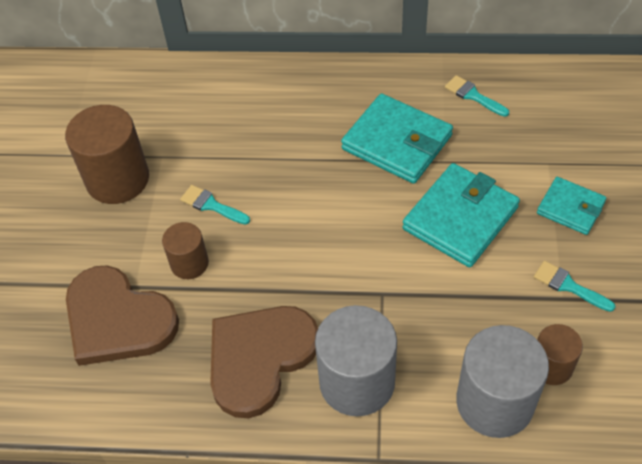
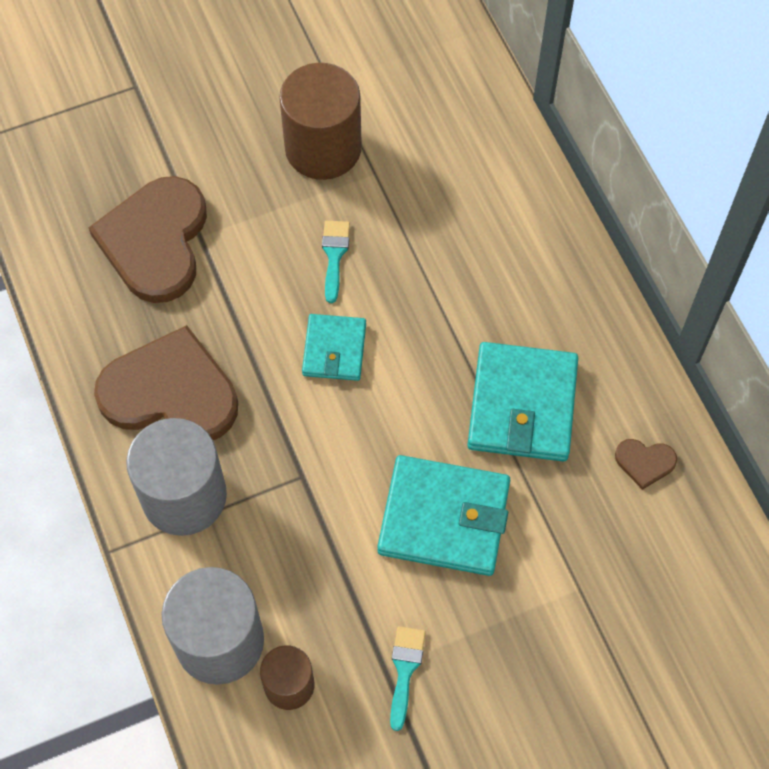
camera: 60 degrees right, 10 degrees up
brown cylinder [162,222,209,279] -> none
turquoise brush [445,75,509,117] -> brown heart [615,439,677,490]
turquoise wallet [537,177,606,235] -> turquoise wallet moved to [302,314,366,381]

